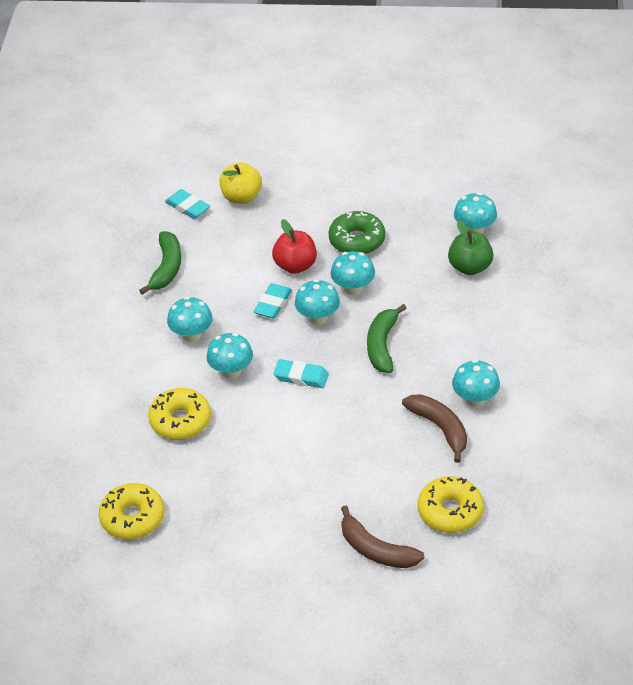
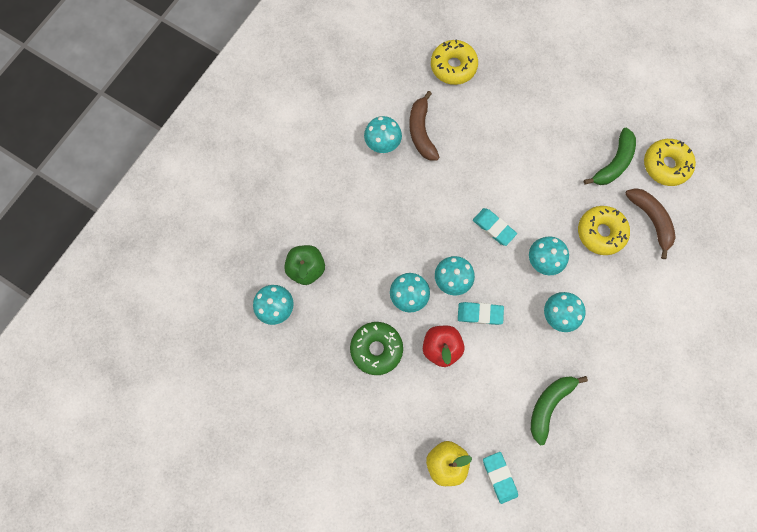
camera: 155 degrees left, 30 degrees up
turquoise eraser [253,283,292,318] -> turquoise eraser turned 45 degrees clockwise [458,302,504,325]
brown banana [341,505,424,568] -> brown banana moved to [625,188,676,259]
green banana [367,304,406,373] -> green banana moved to [584,128,636,185]

